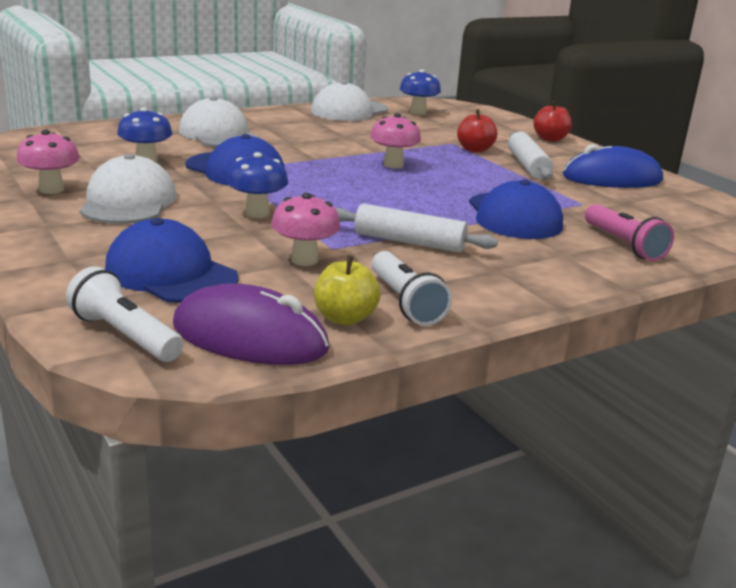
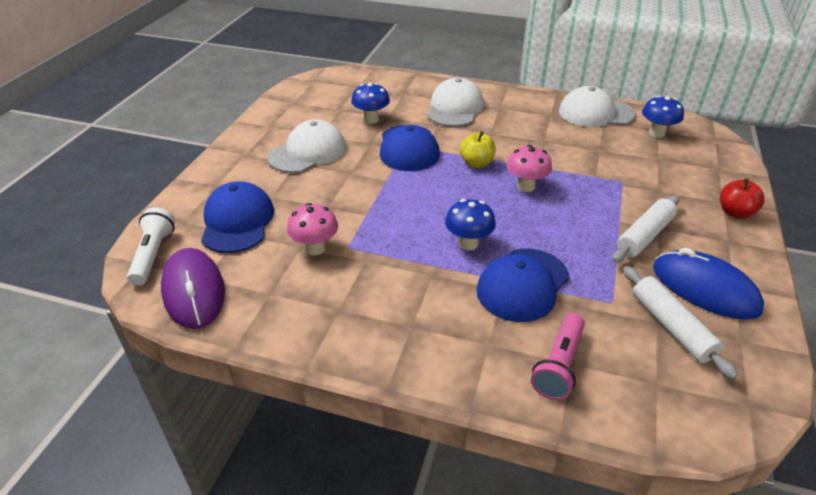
camera: 50 degrees right, 15 degrees up
pink mushroom [16,130,80,194] -> none
blue mushroom [227,152,288,218] -> blue mushroom moved to [445,199,496,250]
yellow apple [314,256,381,325] -> yellow apple moved to [460,131,496,168]
white rolling pin [335,204,498,253] -> white rolling pin moved to [623,266,738,379]
white flashlight [371,251,452,326] -> none
red apple [457,109,497,152] -> none

